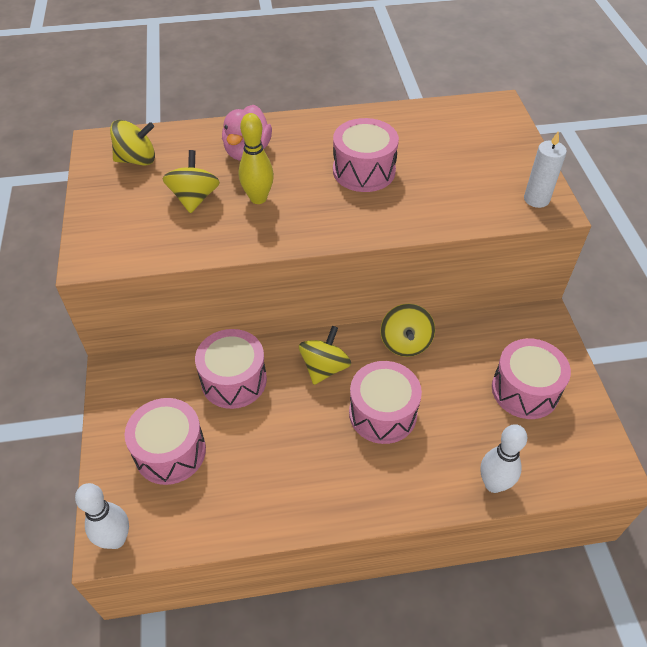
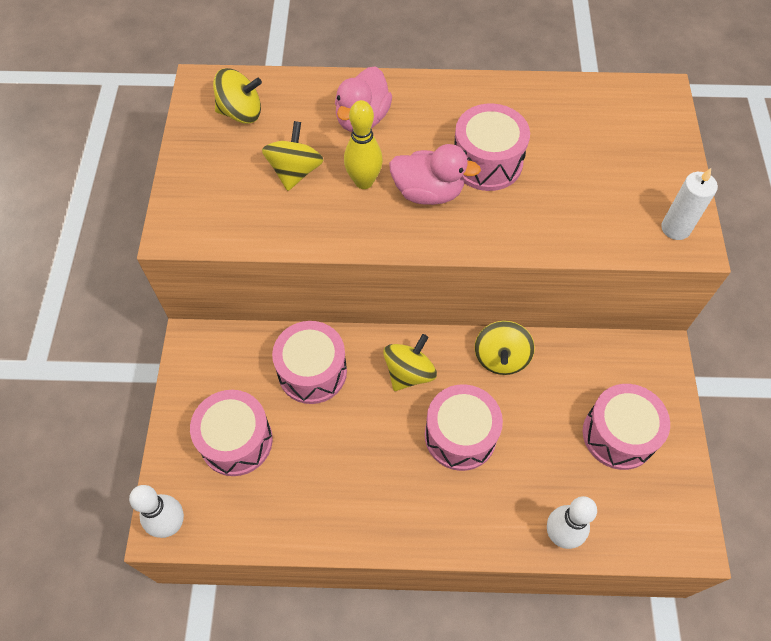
camera: 10 degrees right, 10 degrees up
none -> pink duck [389,144,481,205]

